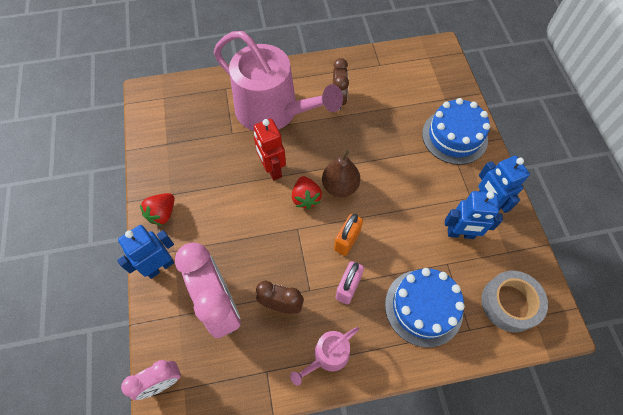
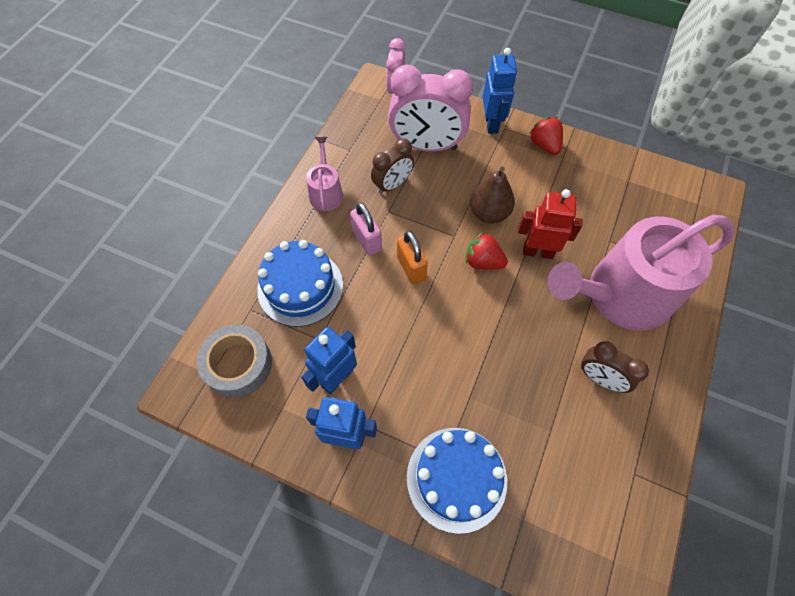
camera: 125 degrees right, 0 degrees up
brown pear [322,150,360,197] -> brown pear moved to [470,167,515,223]

